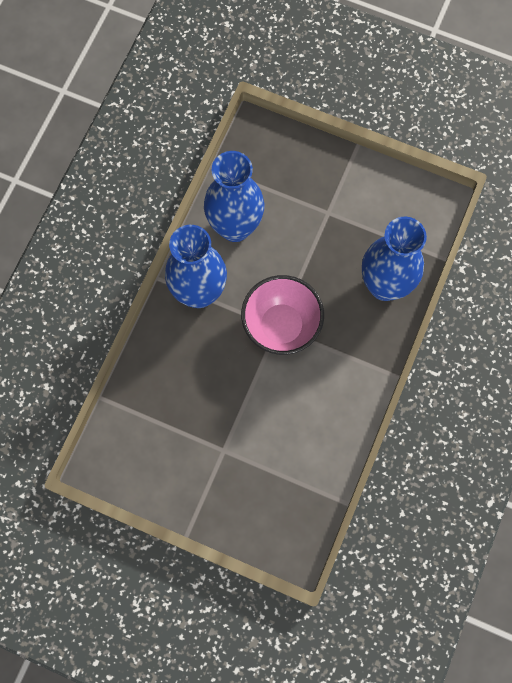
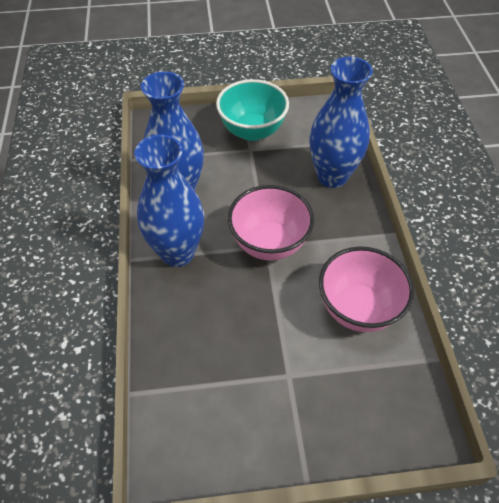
camera: 30 degrees left, 20 degrees down
none -> turquoise bowl [216,79,289,141]
none -> pink bowl [319,246,414,332]

